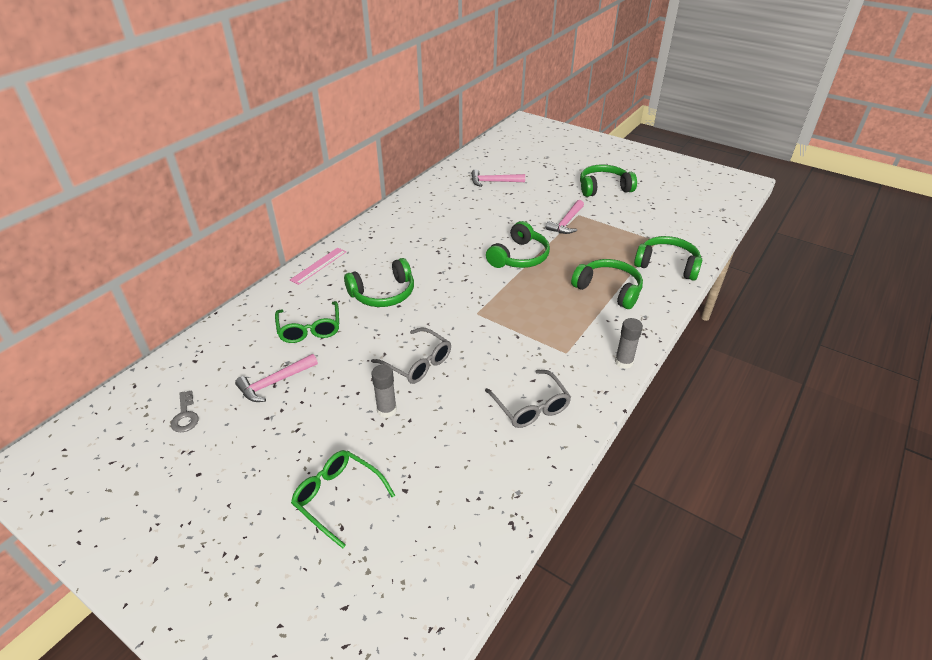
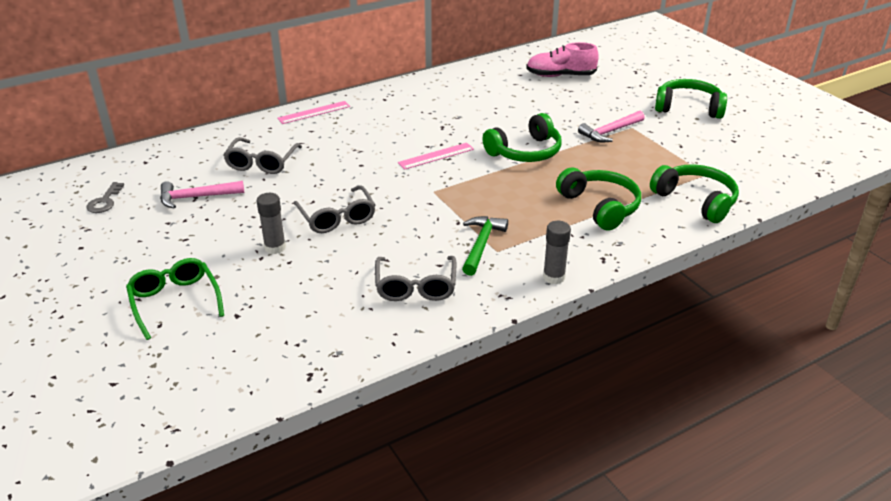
camera: 25 degrees right, 5 degrees down
green glasses [275,301,339,343] -> grey glasses [223,137,302,174]
green headphones [344,258,414,307] -> none
pink hammer [471,169,525,187] -> pink shoe [526,42,599,77]
none -> pink ruler [398,143,474,170]
none -> green hammer [462,216,508,276]

